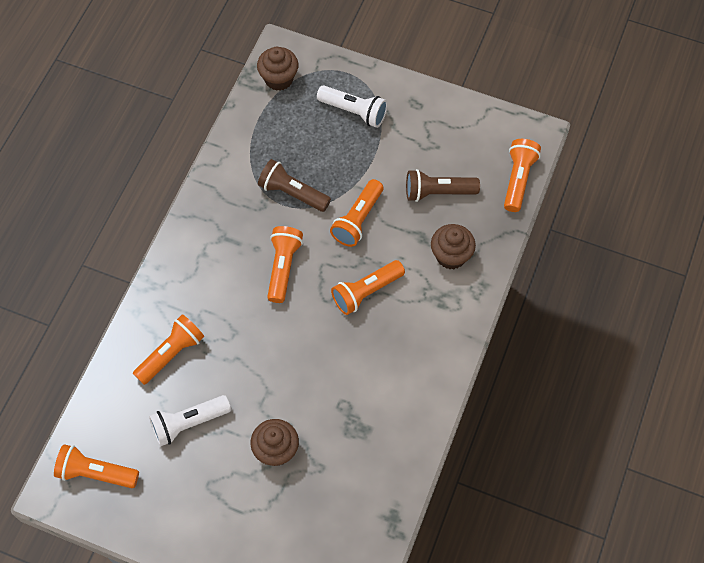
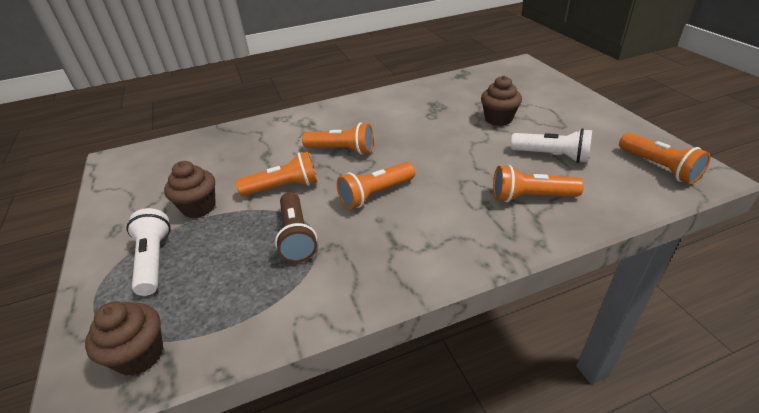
camera: 130 degrees left, 25 degrees down
brown flashlight [406,169,480,202] -> none
brown cupcake [431,224,476,269] -> brown cupcake moved to [164,161,216,218]
orange flashlight [504,139,541,212] -> none

